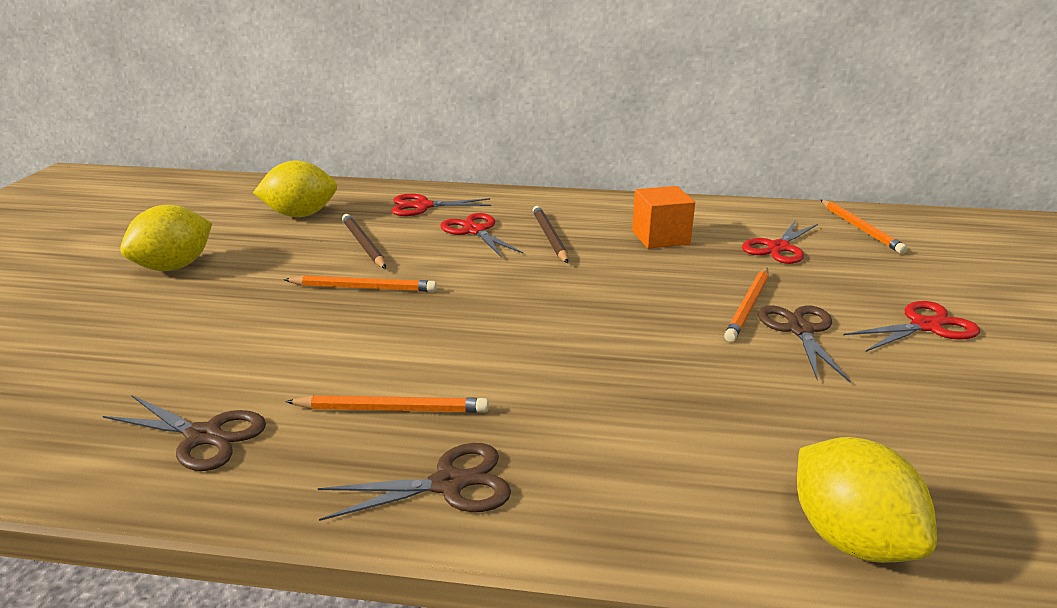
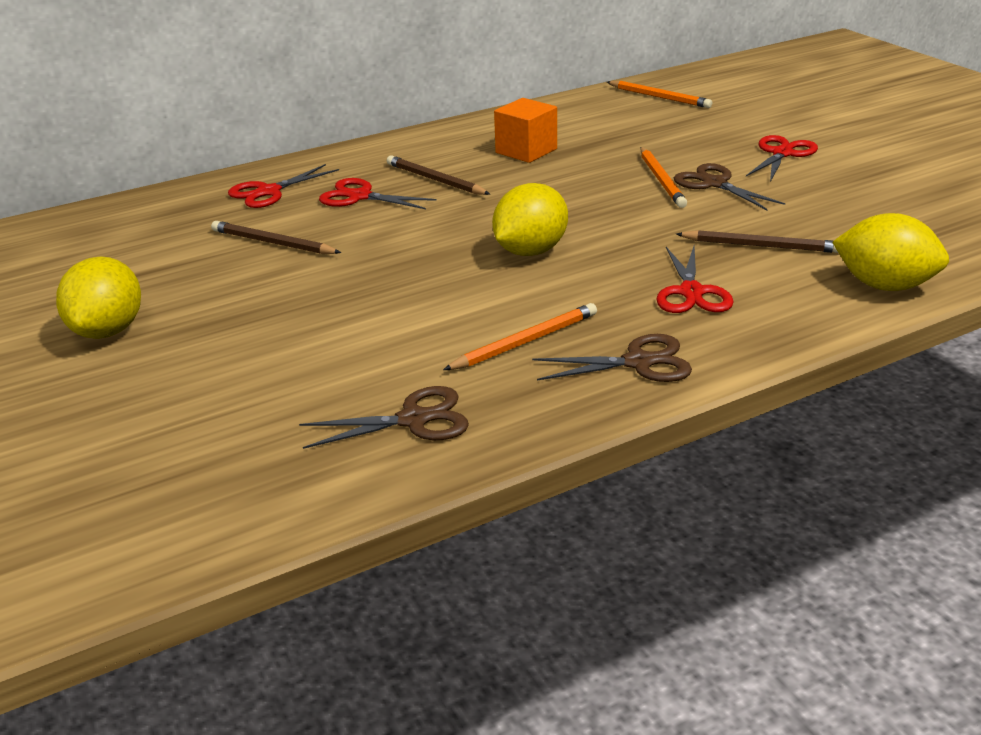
camera: 35 degrees left, 5 degrees up
yellow lemon [253,161,337,217] -> yellow lemon moved to [492,183,568,256]
orange pencil [284,275,437,292] -> none
brown scissors [318,443,511,521] -> brown scissors turned 45 degrees clockwise [532,334,692,382]
red scissors [742,221,818,264] -> red scissors moved to [656,246,733,313]
none -> brown pencil [676,230,838,253]

